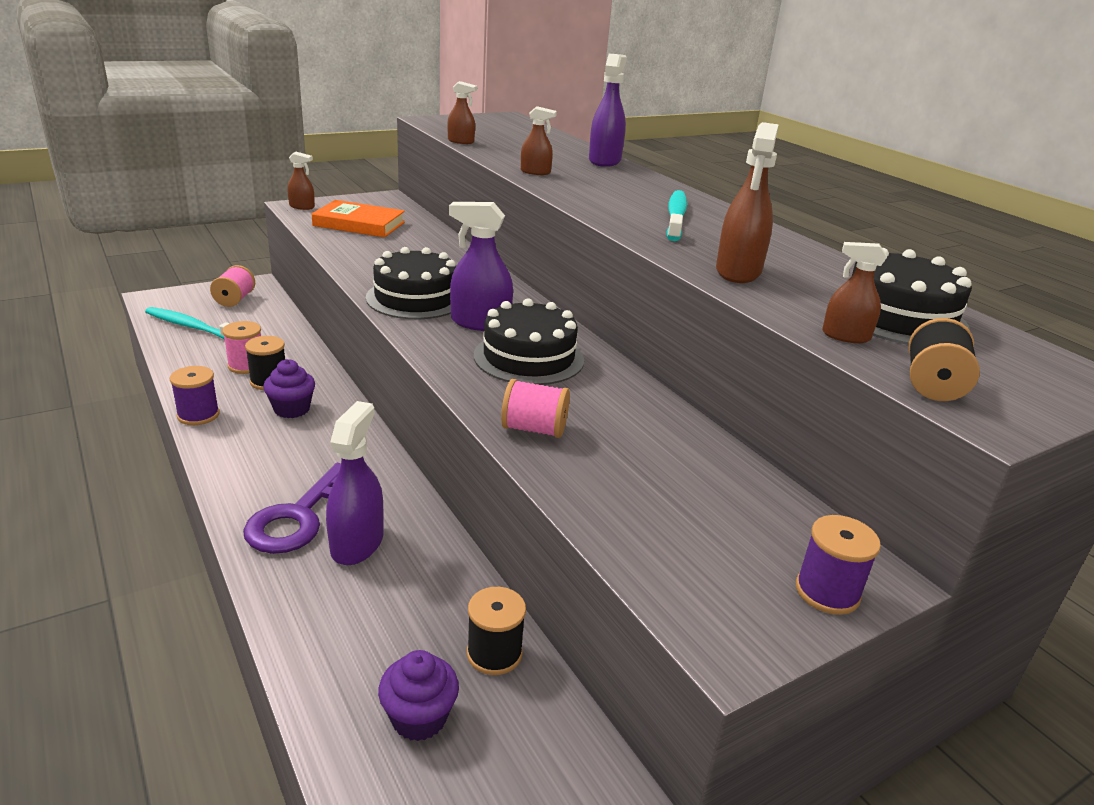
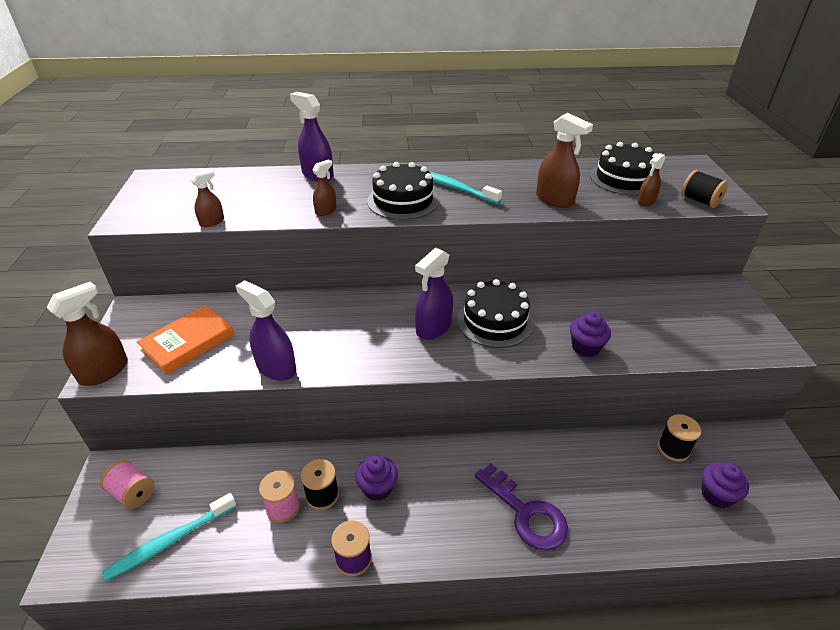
camera: 60 degrees left, 10 degrees up
brown spray bottle [287,152,315,210] -> brown spray bottle [47,281,128,386], size x1.72
purple spray bottle [326,401,384,565] -> purple spray bottle moved to [236,280,296,381]
black cake [366,247,456,319] -> black cake moved to [367,162,439,220]
pink spool [501,379,570,438] -> purple cupcake [570,312,611,357]
purple spool [796,515,881,615] -> none

